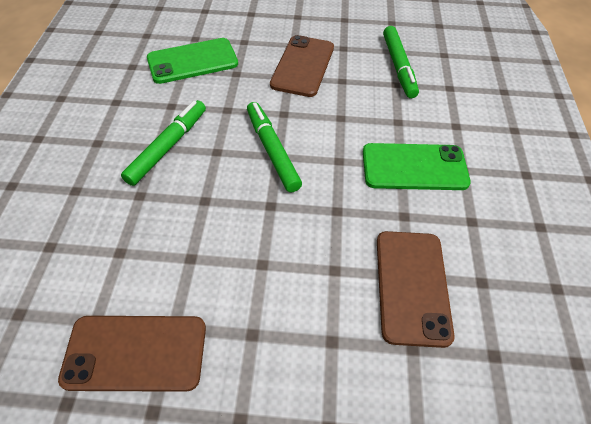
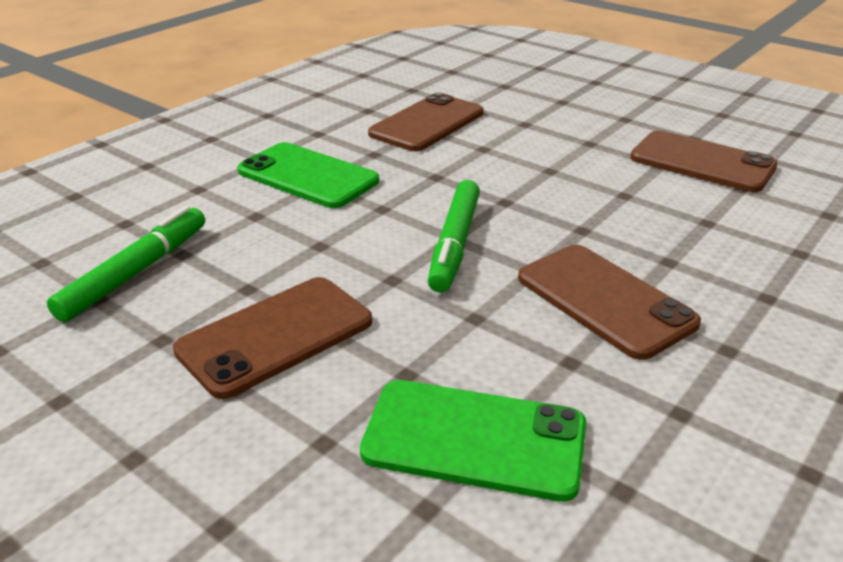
camera: 145 degrees left, 20 degrees down
green marker [121,100,206,186] -> brown phone [518,245,701,360]

